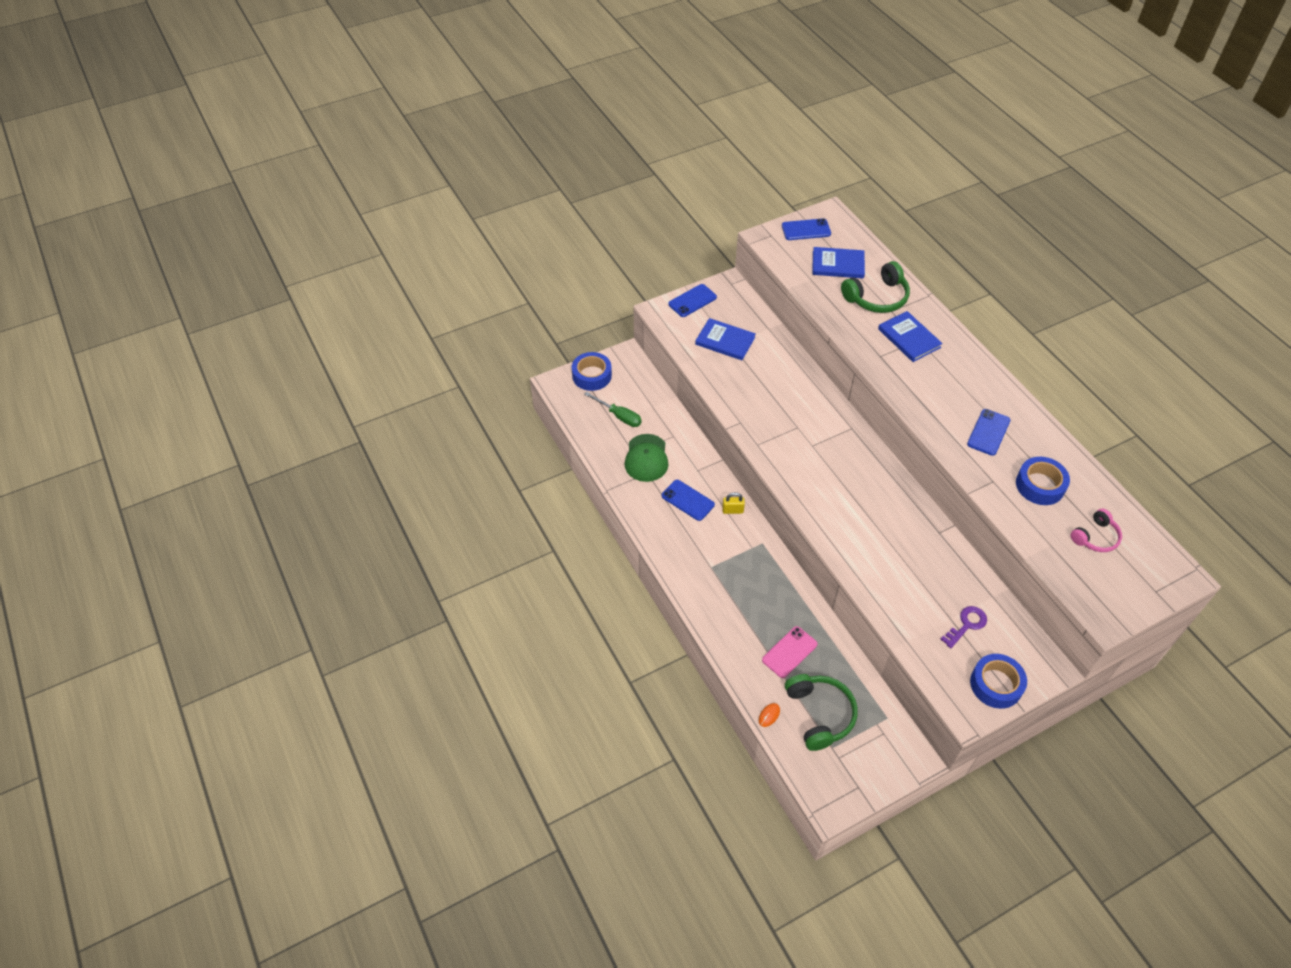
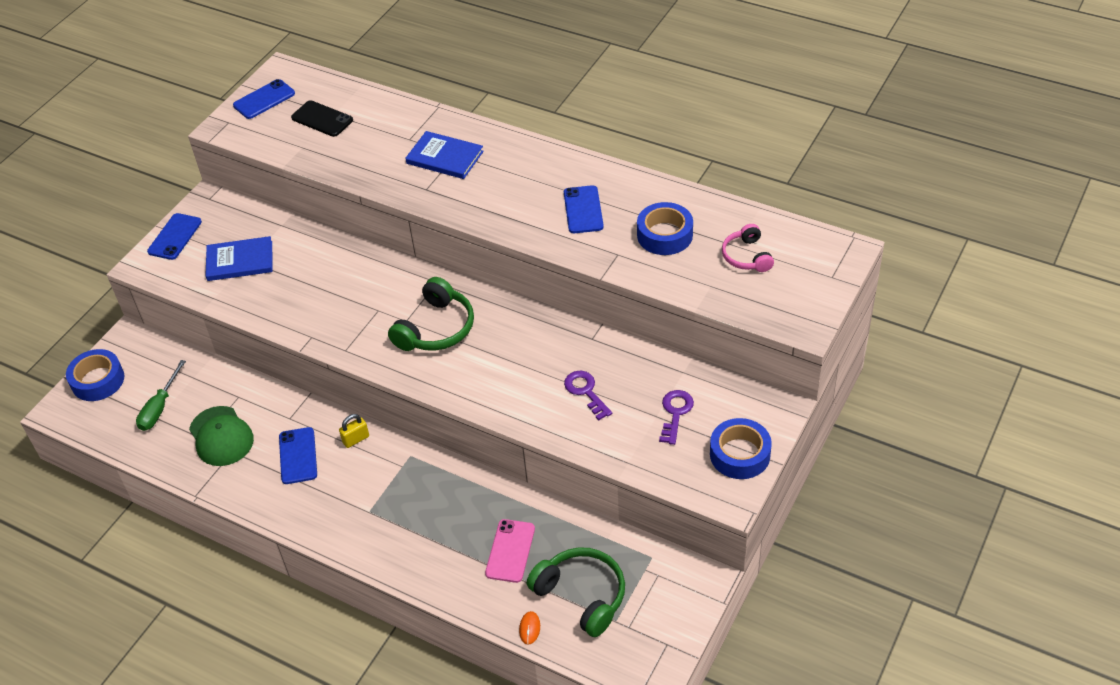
camera: 30 degrees left, 5 degrees down
green screwdriver [584,392,642,427] -> green screwdriver turned 105 degrees clockwise [136,360,186,431]
blue phone [662,480,715,521] -> blue phone turned 75 degrees clockwise [279,427,317,484]
blue book [812,247,865,278] -> black phone [291,100,353,137]
green headphones [841,261,910,313] -> green headphones moved to [388,277,474,351]
pink headphones [1071,509,1122,552] -> pink headphones turned 150 degrees clockwise [722,224,774,272]
none -> purple key [564,371,612,421]

